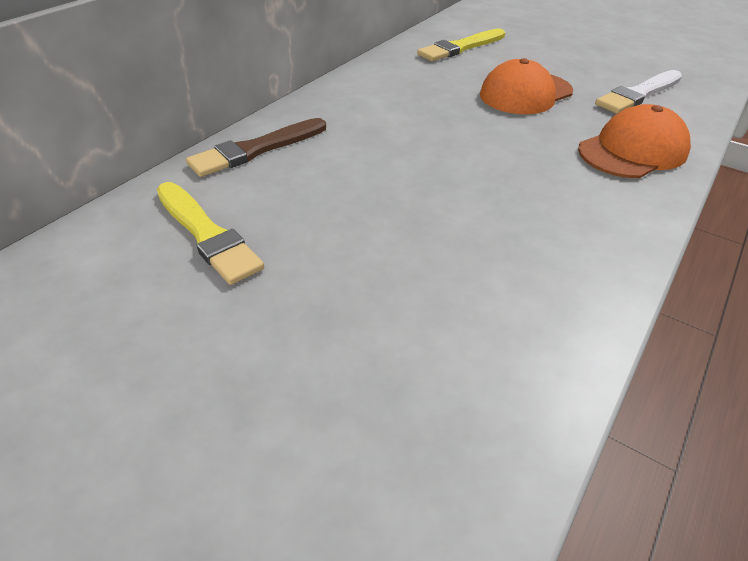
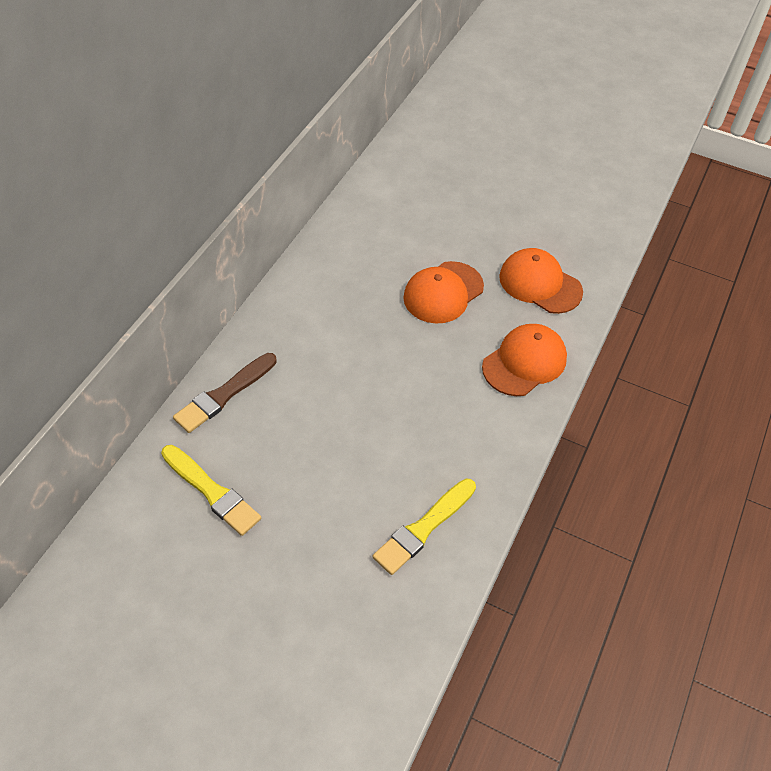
camera: 10 degrees left, 10 degrees up
yellow brush [417,29,505,61] -> yellow brush moved to [372,479,476,575]
white brush [595,70,682,114] -> orange cap [499,248,583,314]

